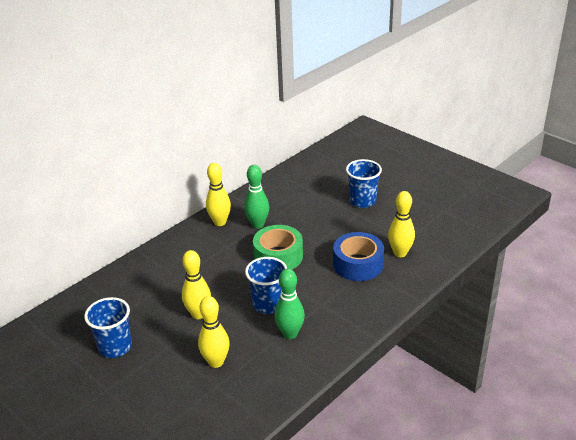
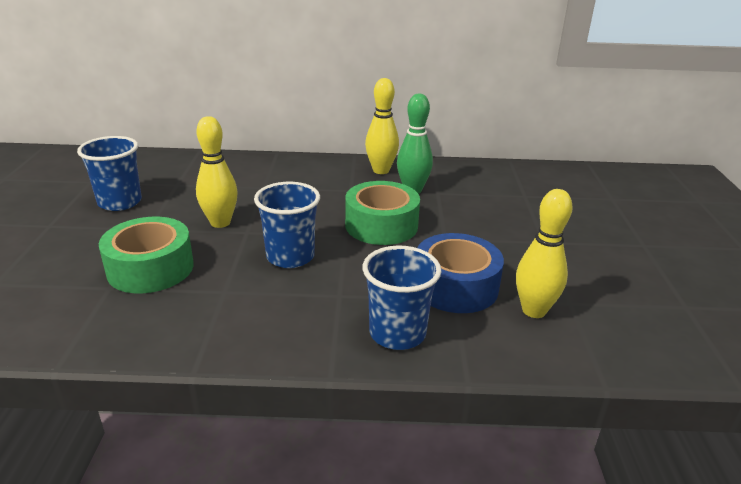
camera: 45 degrees right, 5 degrees down
yellow bowling pin [198,296,230,368] -> green tape [99,217,194,293]
green bowling pin [274,269,305,339] -> none
blue cup [346,159,382,208] -> blue cup moved to [362,246,442,350]

